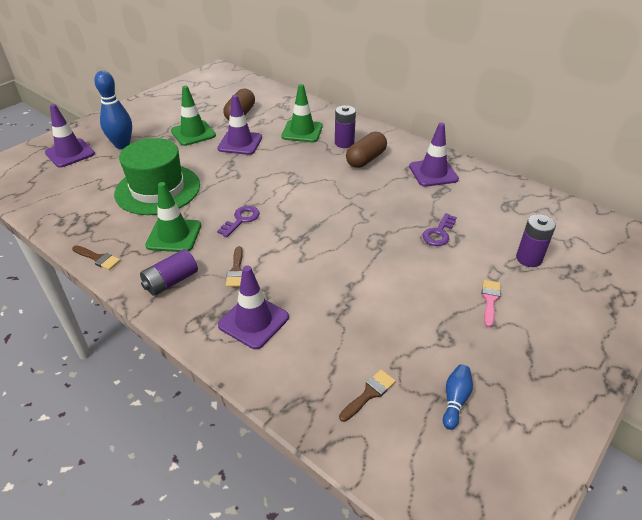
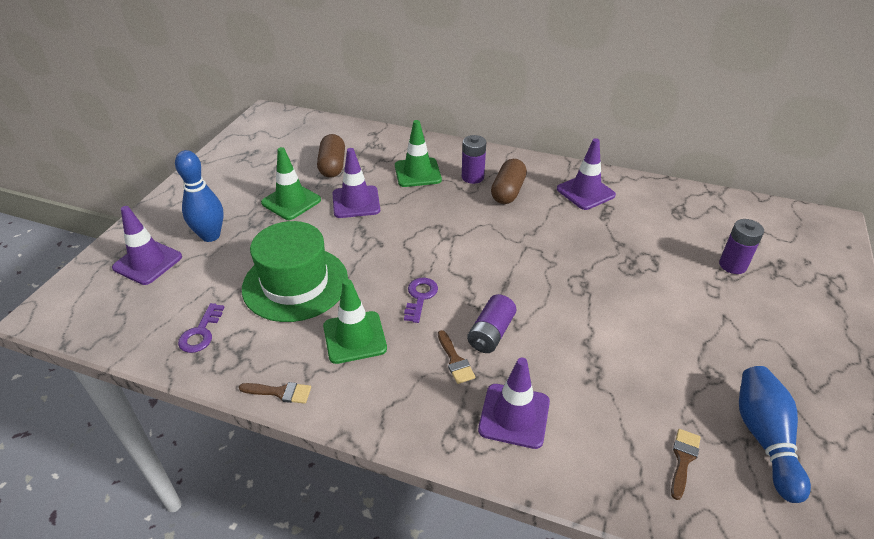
camera: 20 degrees left, 0 degrees up
purple battery [140,249,198,296] -> purple battery moved to [467,294,516,353]
purple key [423,213,457,246] -> purple key moved to [178,303,225,353]
blue bowling pin [443,364,473,430] -> blue bowling pin [739,366,811,503], size x1.85
pink brush [482,280,501,327] -> none

